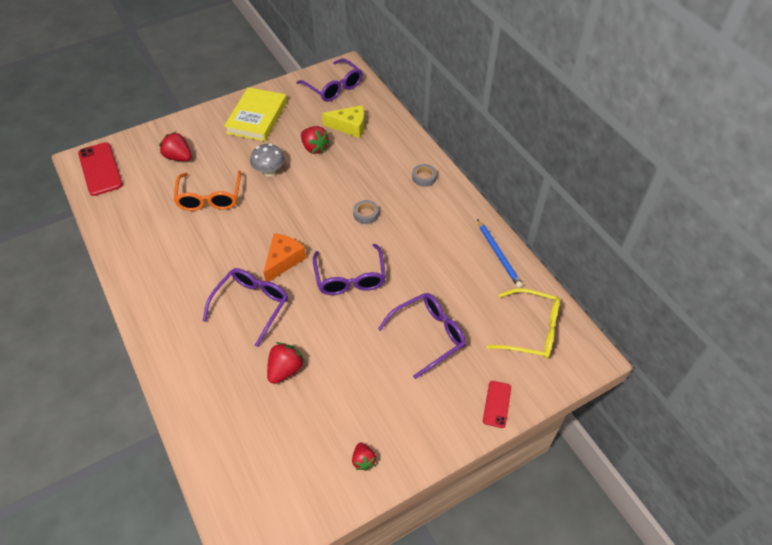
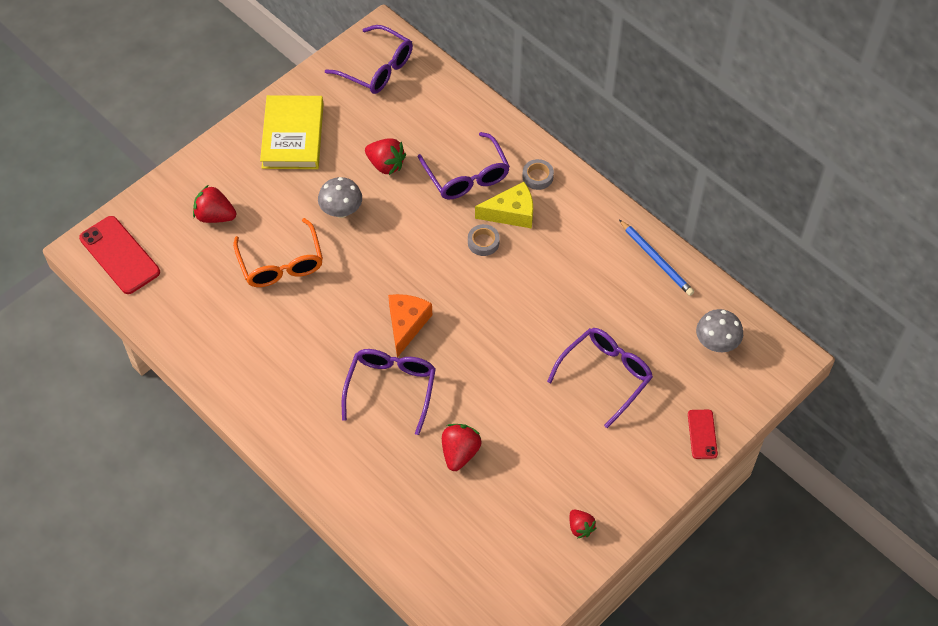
camera: 15 degrees left, 5 degrees up
purple glasses [313,244,386,295] -> purple glasses moved to [418,132,510,199]
yellow cheese [322,105,365,138] -> yellow cheese moved to [475,182,533,229]
yellow glasses [487,288,560,359] -> grey mushroom [696,309,743,352]

